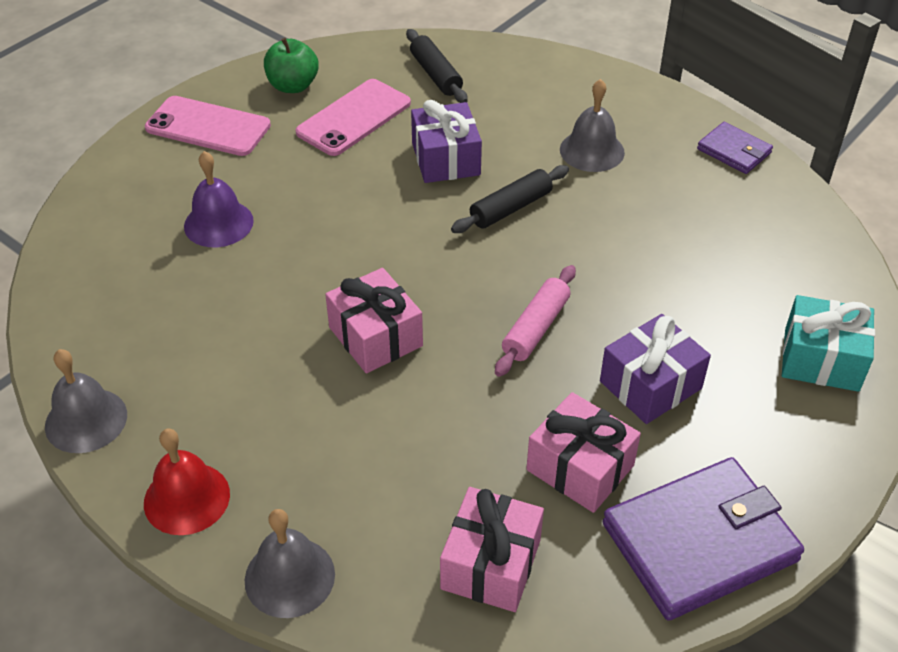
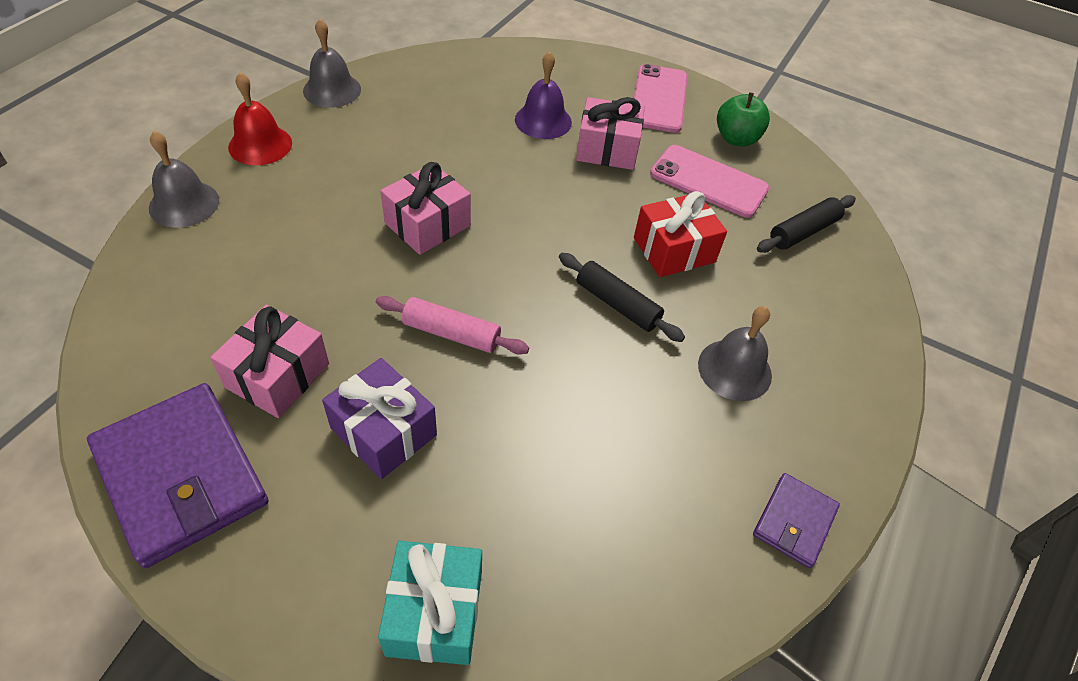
camera: 75 degrees right, 5 degrees up
purple gift [411,100,482,183] -> red gift [634,191,727,277]
pink gift [440,487,544,612] -> pink gift moved to [576,97,645,170]

